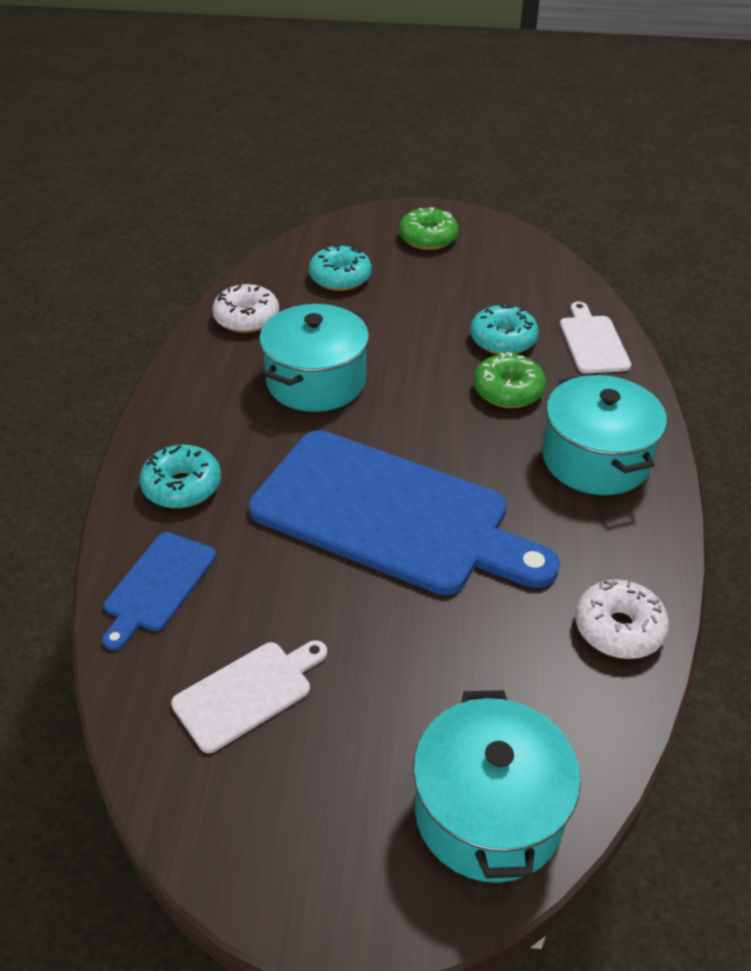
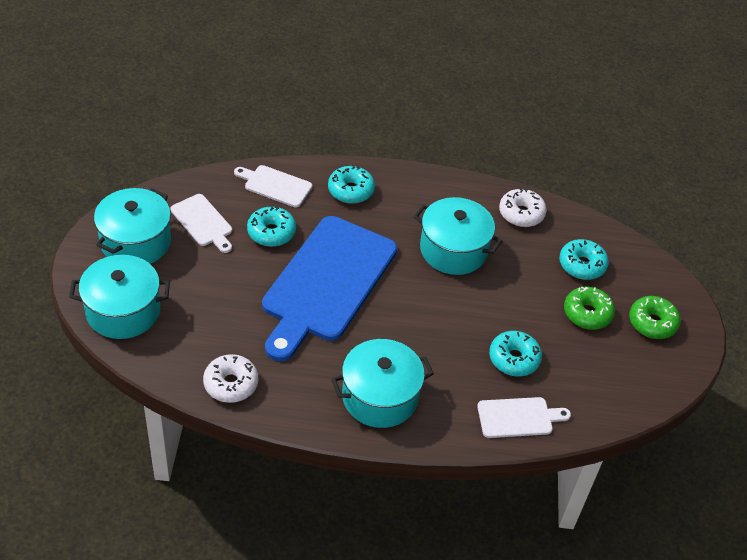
camera: 85 degrees right, 5 degrees up
blue cutting board [102,532,217,651] -> white cutting board [234,165,312,208]
green donut [473,352,546,408] -> green donut moved to [564,287,615,330]
none -> turquoise pot [94,188,171,264]
none -> turquoise donut [247,206,296,247]

